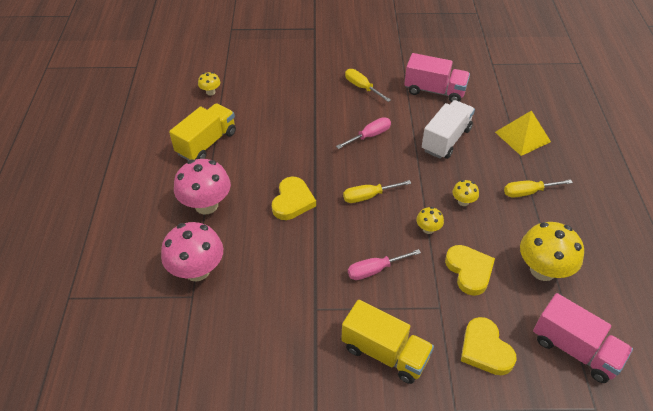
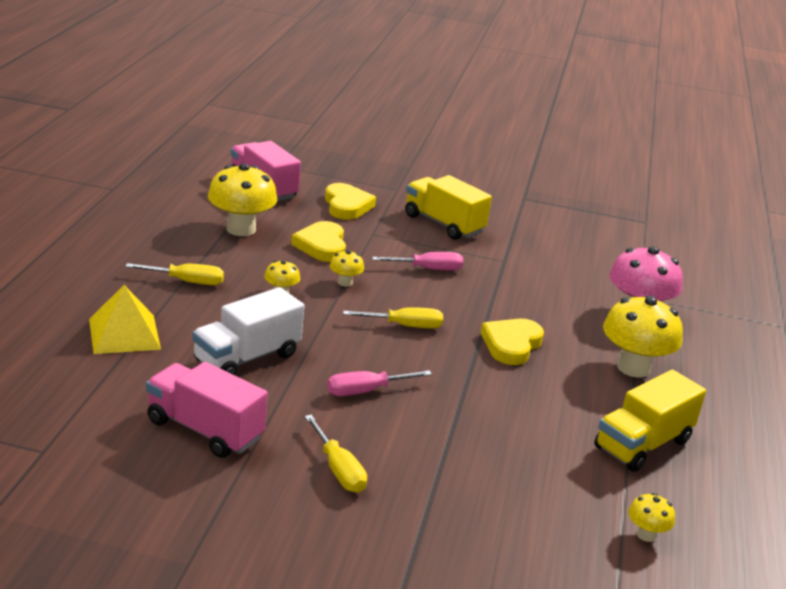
camera: 170 degrees left, 20 degrees down
pink mushroom [174,159,231,214] -> yellow mushroom [603,295,683,378]

